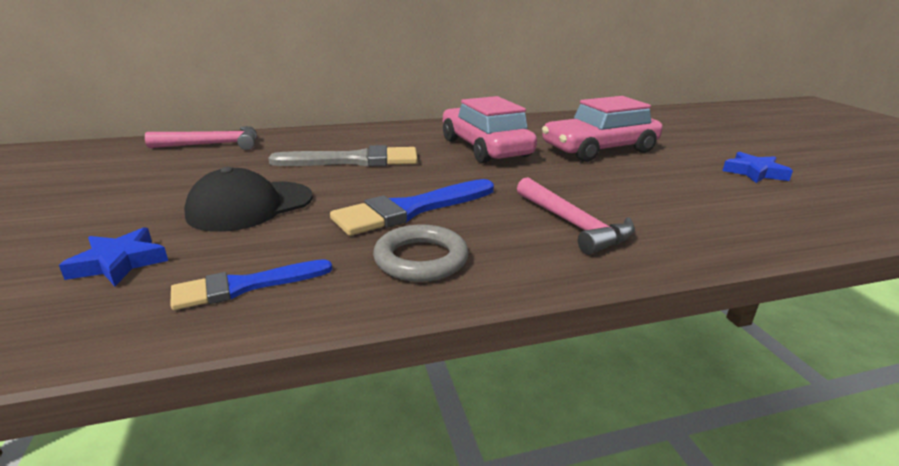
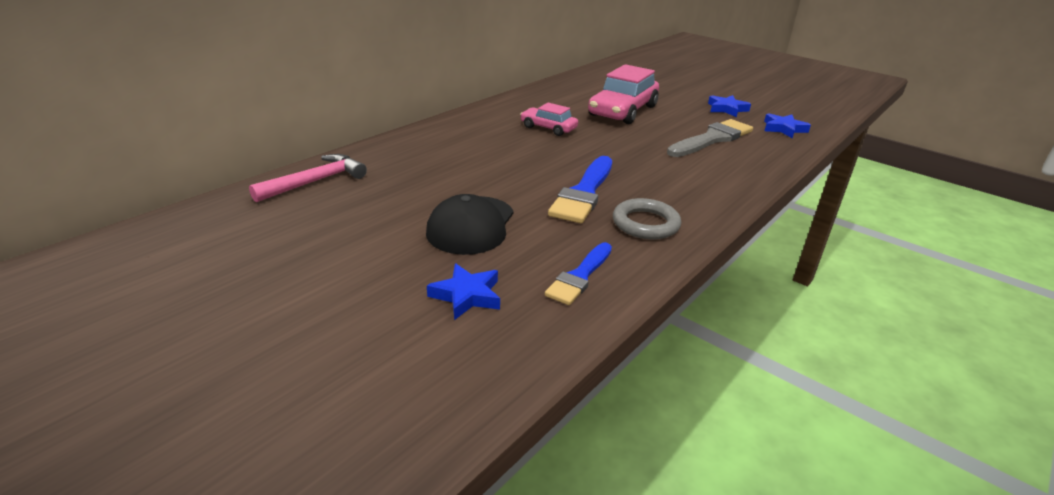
camera: 35 degrees left, 5 degrees up
grey brush [268,145,418,167] -> grey brush moved to [667,119,753,157]
pink car [443,96,537,163] -> pink car [520,103,578,136], size x0.55
pink hammer [517,177,635,255] -> none
none -> blue star [764,113,811,138]

